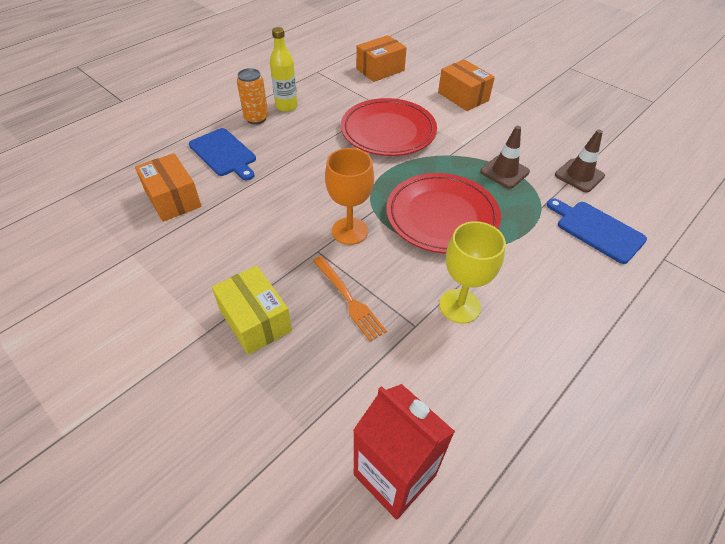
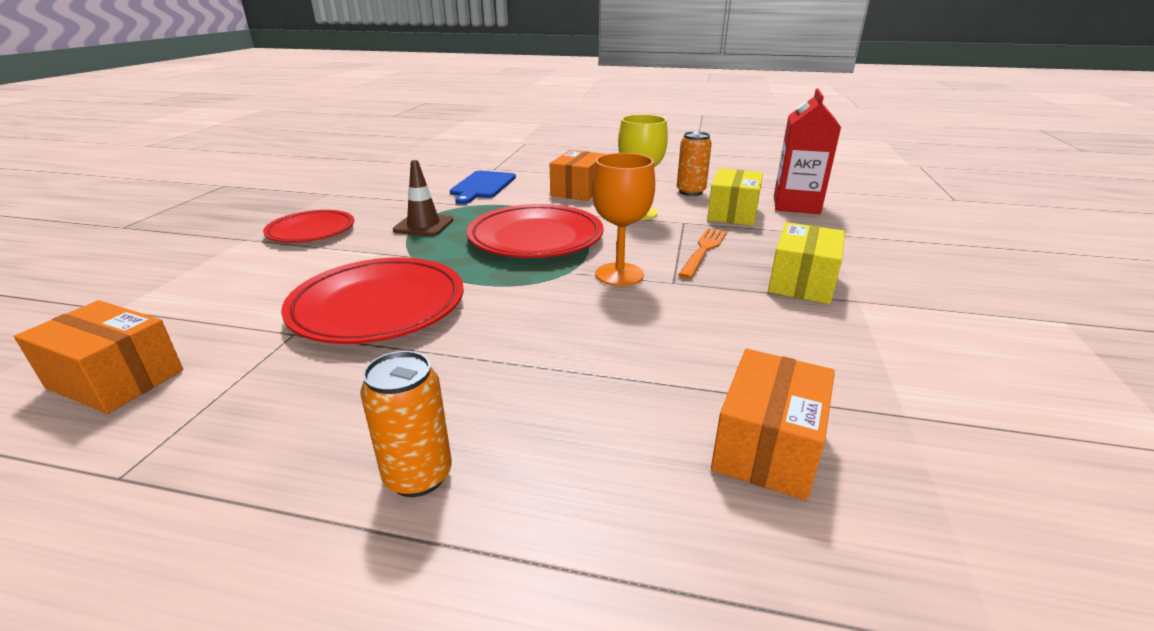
camera: 120 degrees left, 20 degrees down
blue cutting board [189,128,256,180] -> none
yellow bottle [270,27,298,112] -> none
orange box [438,59,495,111] -> orange box moved to [550,150,605,201]
brown traffic cone [555,130,605,193] -> none
none -> red plate [263,210,354,243]
none -> orange can [677,131,712,196]
none -> yellow box [707,168,763,226]

